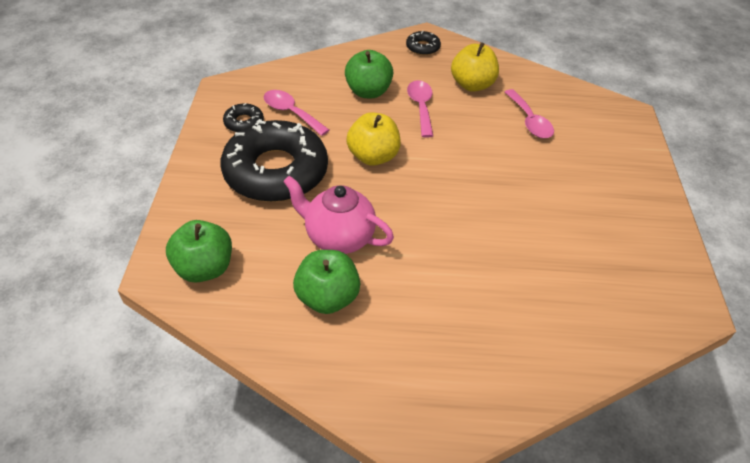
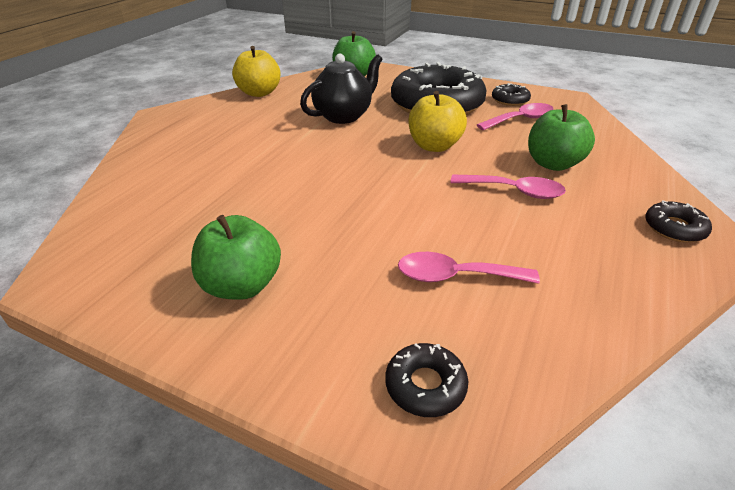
camera: 115 degrees right, 10 degrees down
pink teapot [283,176,394,254] -> black teapot [300,54,382,124]
green apple [293,250,360,314] -> green apple moved to [191,215,281,300]
yellow apple [451,42,499,92] -> yellow apple moved to [232,46,280,97]
none -> black donut [386,343,468,417]

